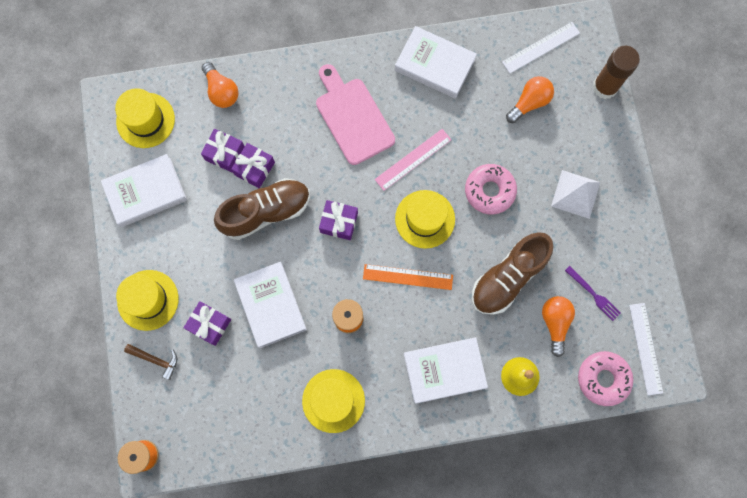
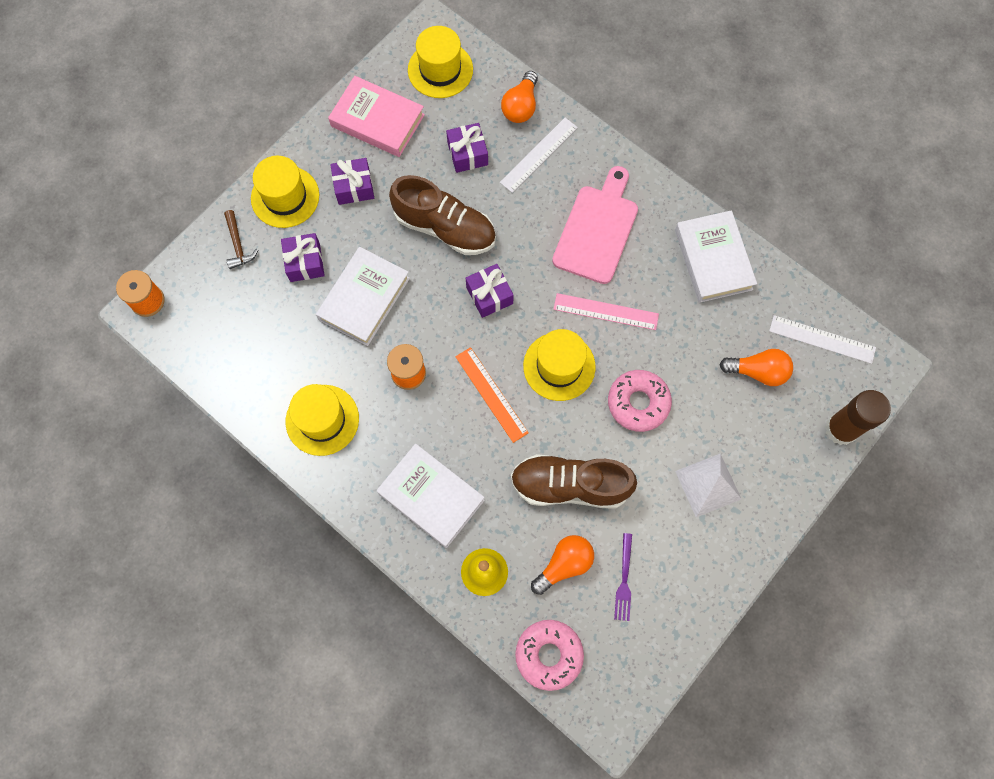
camera: 50 degrees right, 5 degrees down
white book [101,154,187,227] -> pink book [328,76,425,157]
purple gift [231,143,275,188] -> purple gift moved to [330,158,374,205]
white ruler [629,303,663,395] -> white ruler moved to [500,118,578,193]

